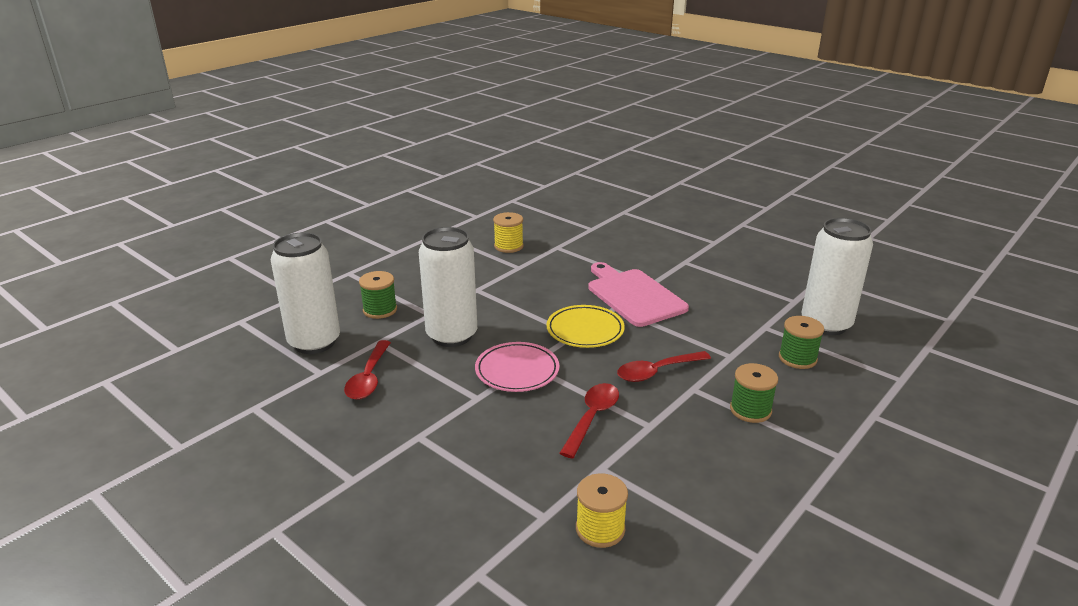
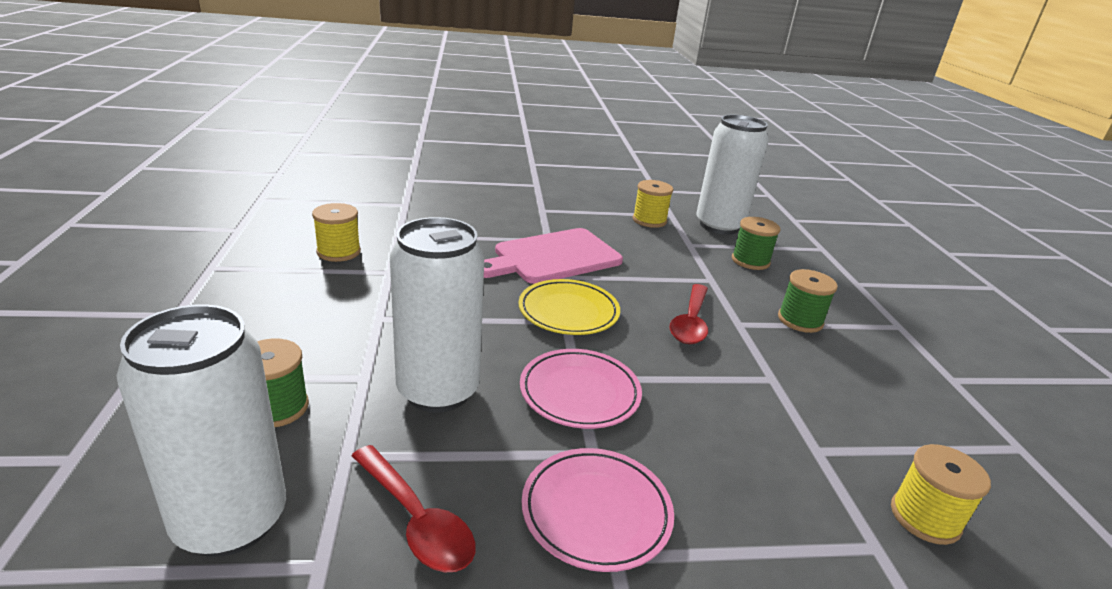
camera: 50 degrees left, 0 degrees up
red spoon [560,383,619,458] -> none
pink cutting board [588,262,689,327] -> pink cutting board turned 45 degrees counterclockwise [484,228,623,284]
none -> pink plate [521,448,674,572]
none -> yellow spool [632,180,673,228]

